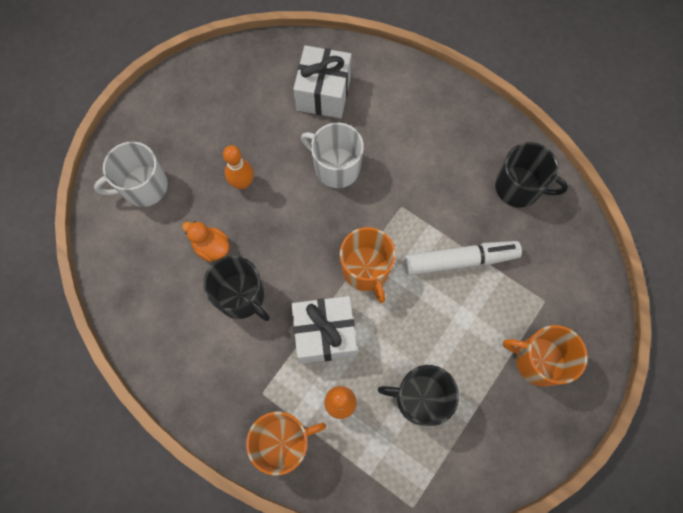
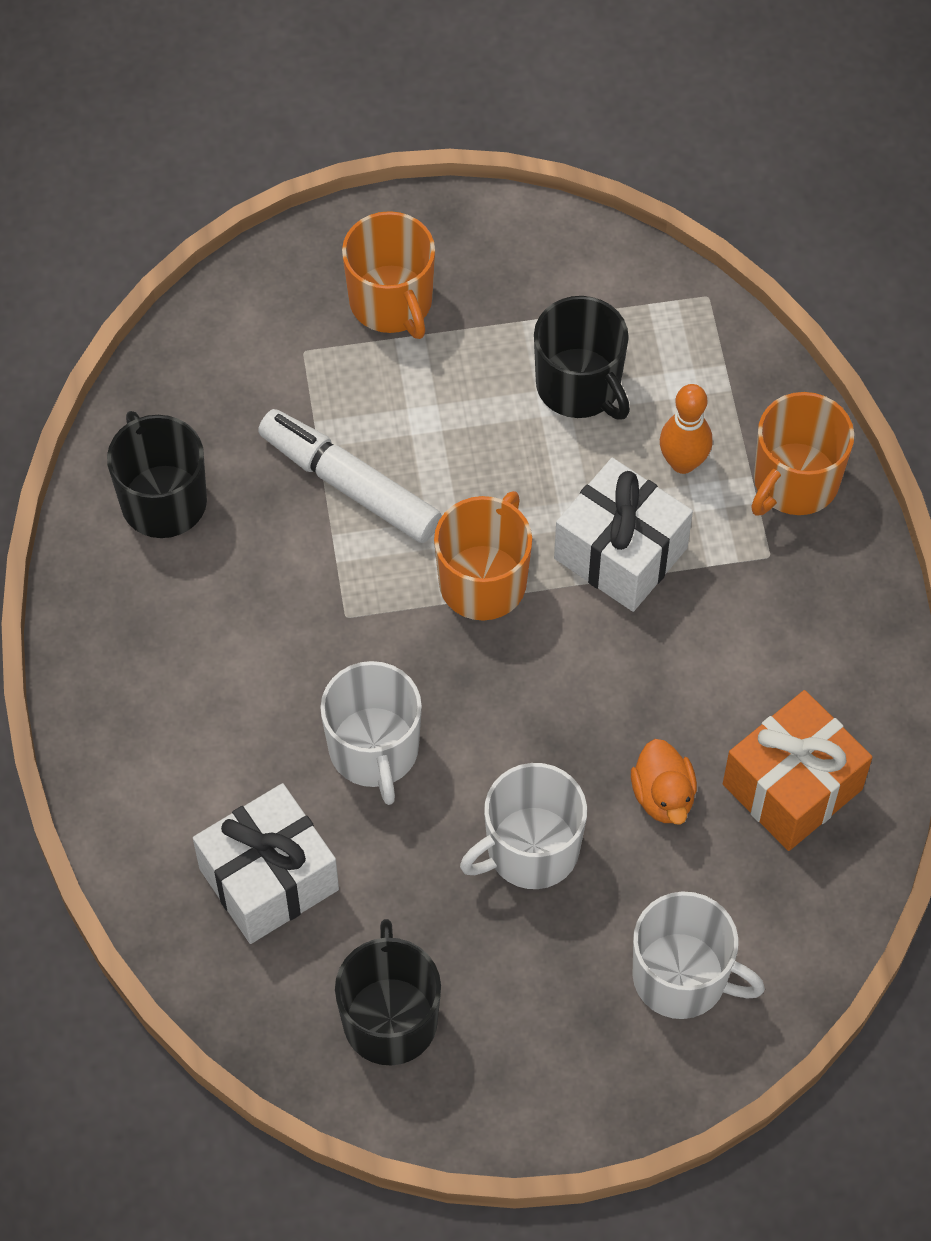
camera: 135 degrees left, 10 degrees down
black mug [203,256,270,321] -> black mug moved to [335,919,441,1065]
orange bowling pin [223,145,254,189] -> white mug [460,763,587,889]
orange mug [246,412,326,475] -> orange mug turned 75 degrees counterclockwise [751,392,854,515]
none -> orange gift [723,690,873,851]

